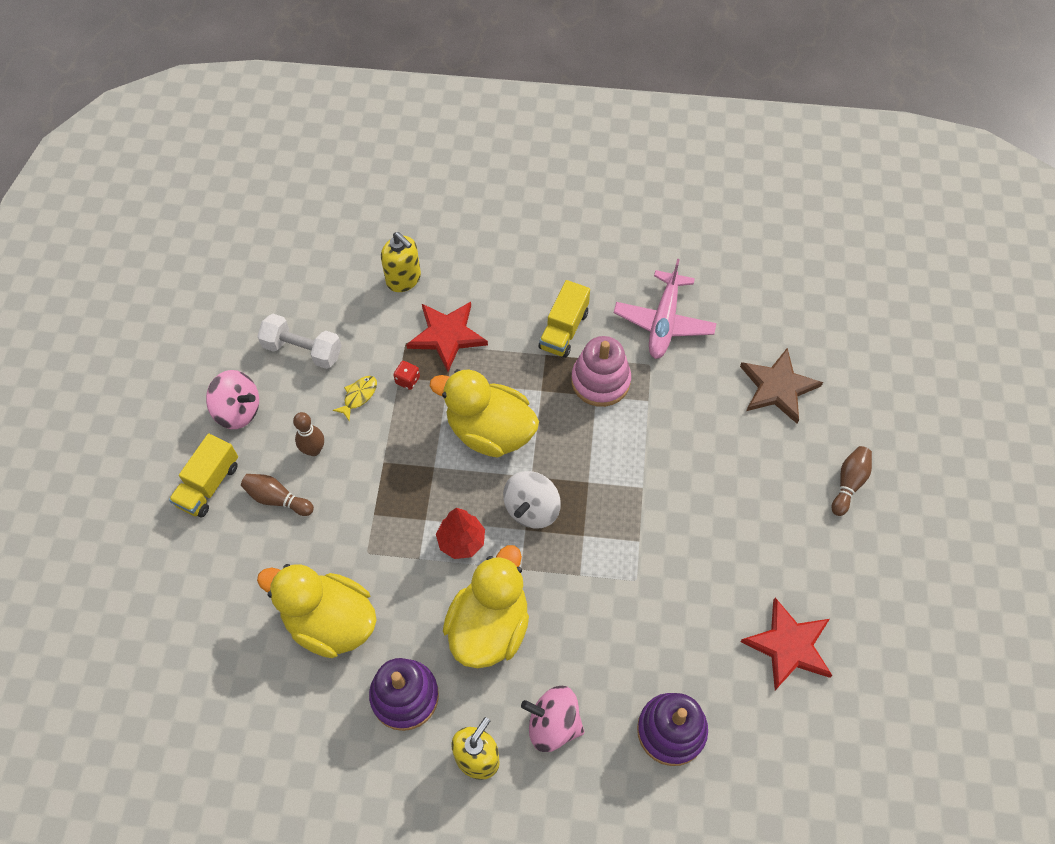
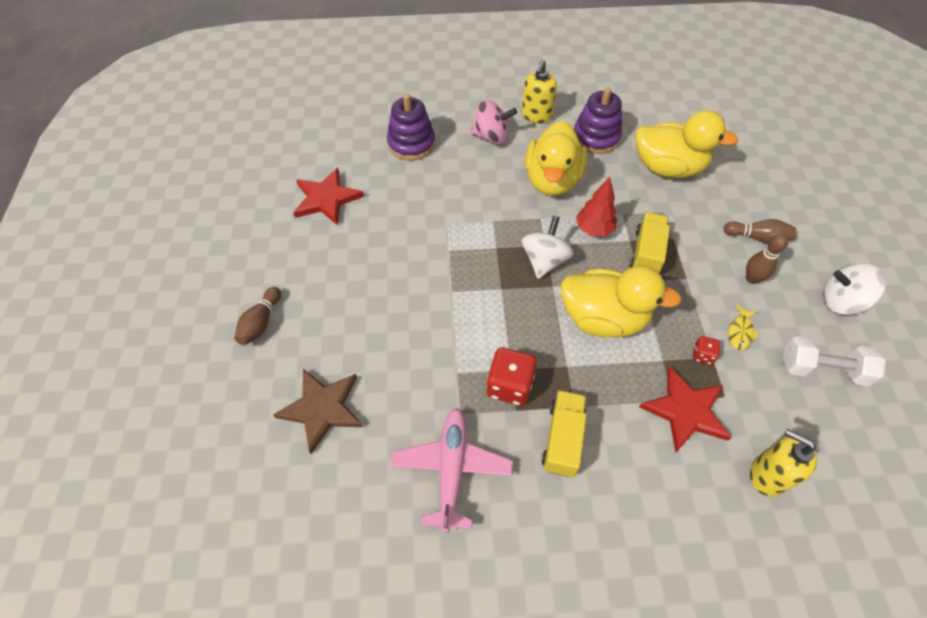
camera: 170 degrees right, 5 degrees down
yellow truck [169,434,238,518] -> yellow truck moved to [630,212,670,273]
pink spinning top [206,370,259,429] -> white spinning top [823,263,886,315]
pink stacking toy [571,336,631,407] -> red dice [486,347,537,406]

